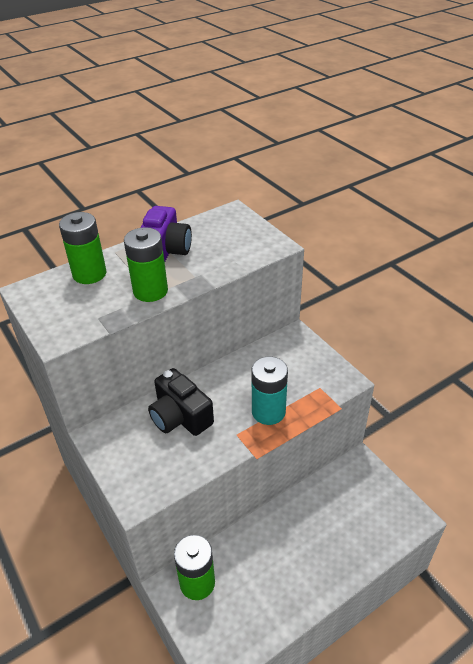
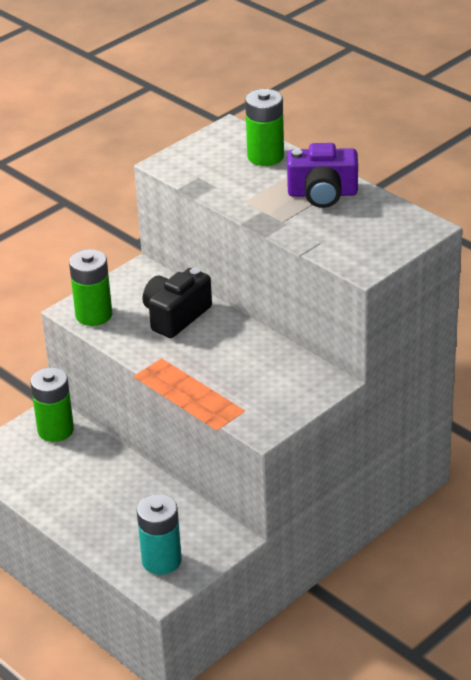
camera: 80 degrees right, 5 degrees down
green battery [124,227,168,302] -> green battery moved to [69,249,112,326]
turquoise battery [252,357,288,425] -> turquoise battery moved to [137,494,182,575]

